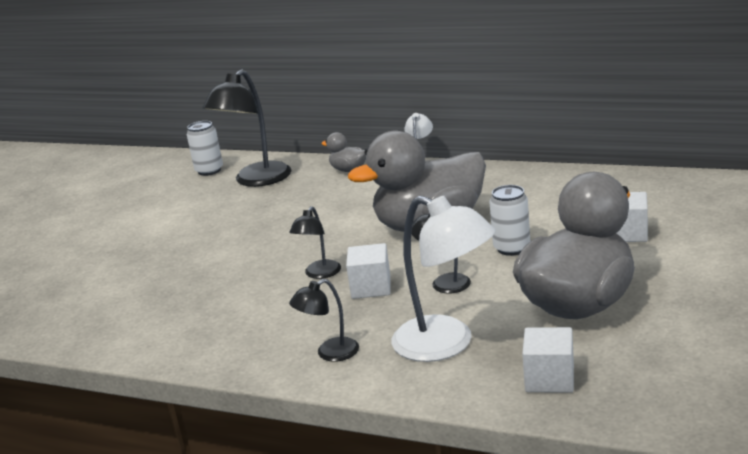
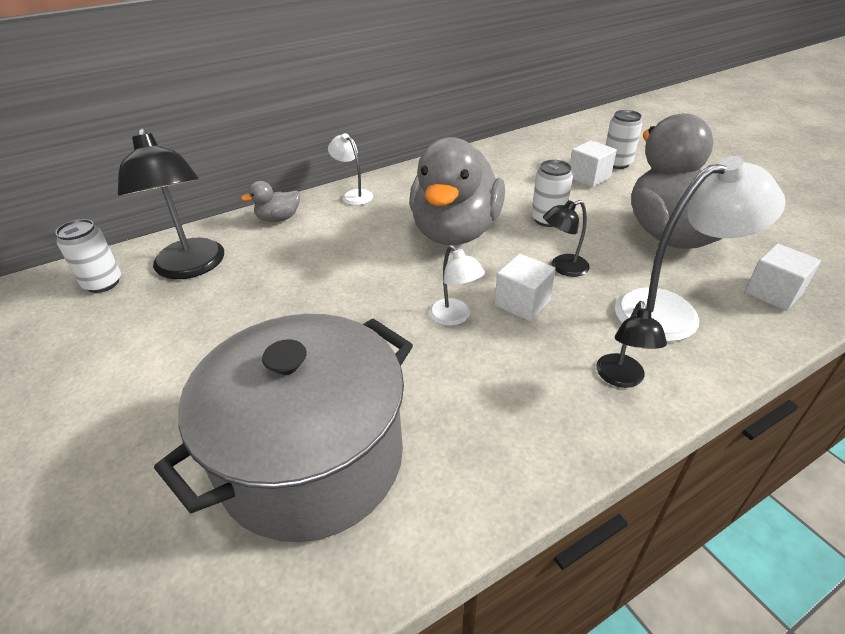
camera: 55 degrees left, 15 degrees up
black lamp [289,206,341,279] -> white lamp [429,245,485,326]
none -> grey pot [154,314,413,542]
none -> white can [606,110,642,169]

